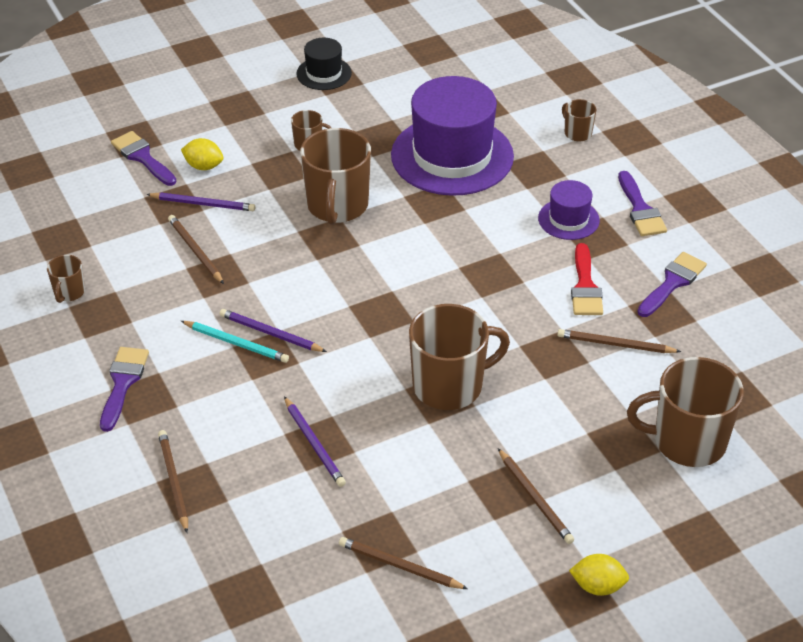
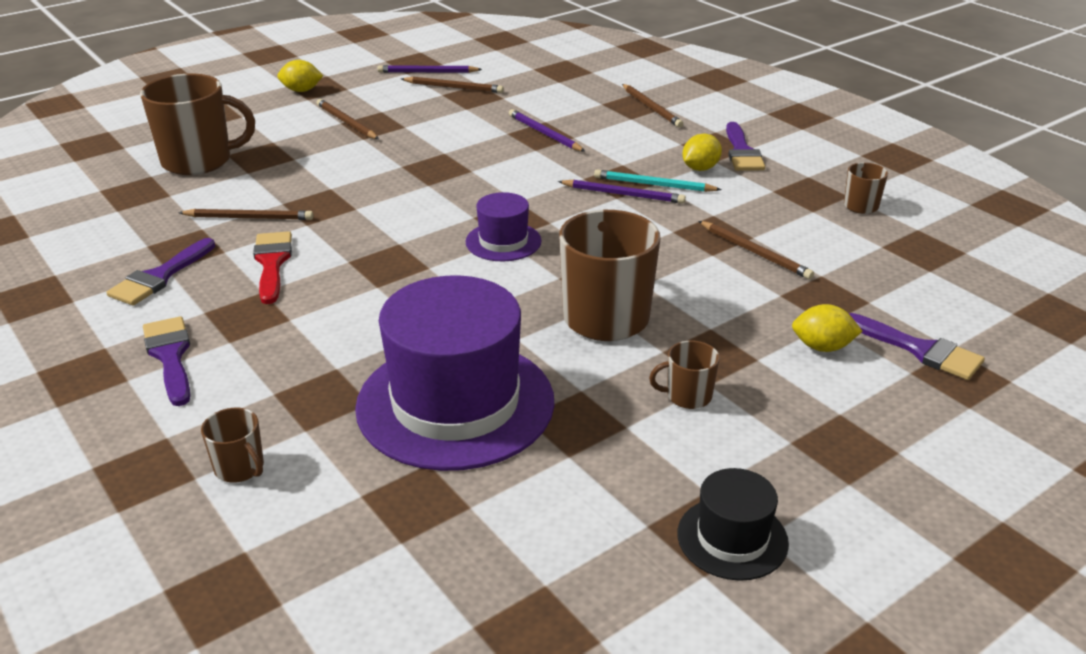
camera: 170 degrees right, 10 degrees down
purple pencil [146,193,255,211] -> purple pencil moved to [377,65,482,73]
brown mug [409,304,510,410] -> none
purple hat [538,180,600,240] -> purple hat moved to [465,192,542,261]
none -> yellow lemon [682,134,722,171]

